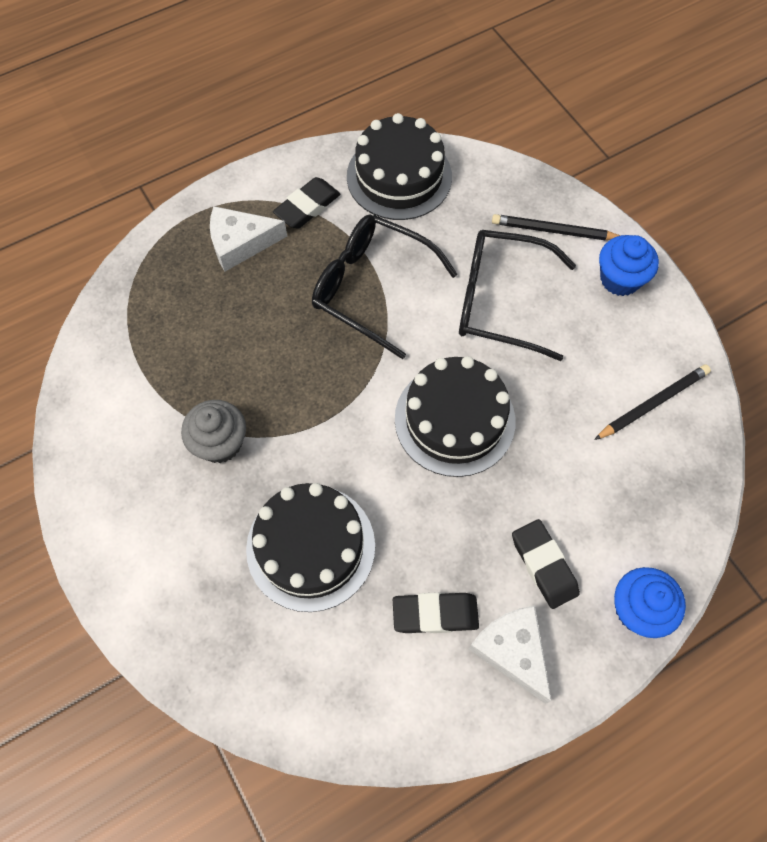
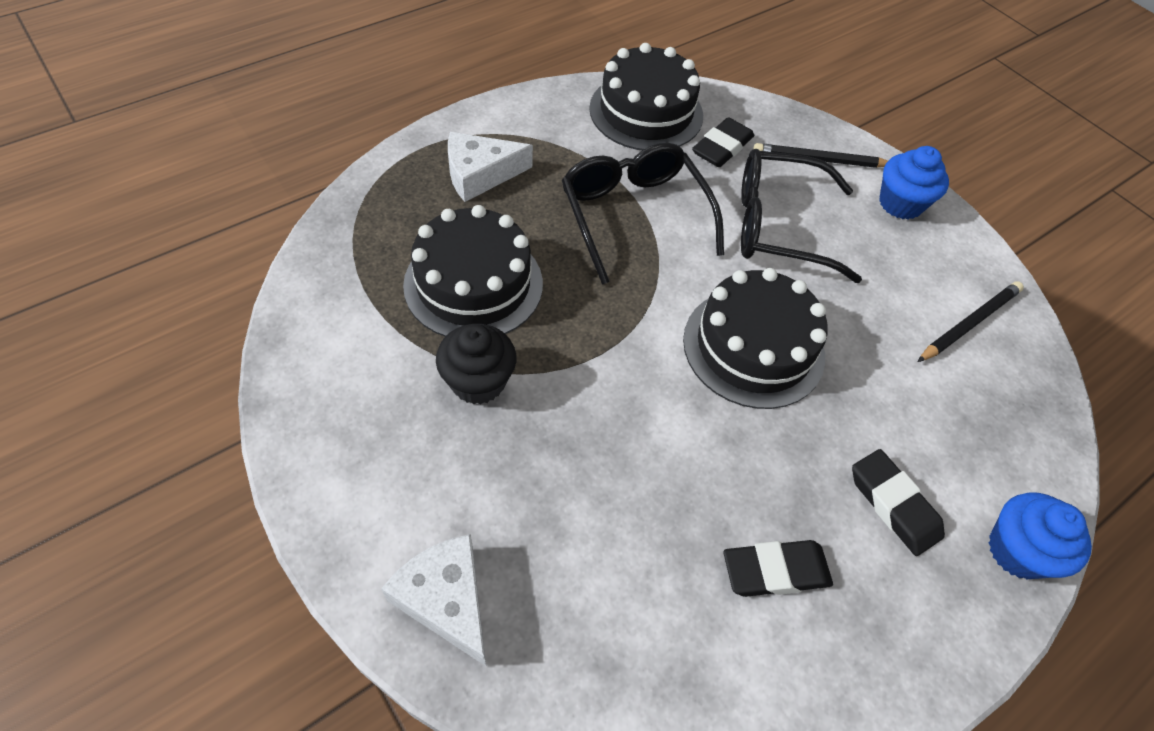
camera: 10 degrees left, 10 degrees down
grey cupcake [181,400,246,463] -> black cupcake [436,324,516,405]
black cake [246,483,375,612] -> black cake moved to [403,205,543,336]
black eraser [273,177,340,229] -> black eraser moved to [692,117,754,167]
black glasses [312,214,458,359] -> black glasses turned 45 degrees clockwise [562,143,724,285]
white cheese [468,605,551,704] -> white cheese moved to [381,534,486,666]

